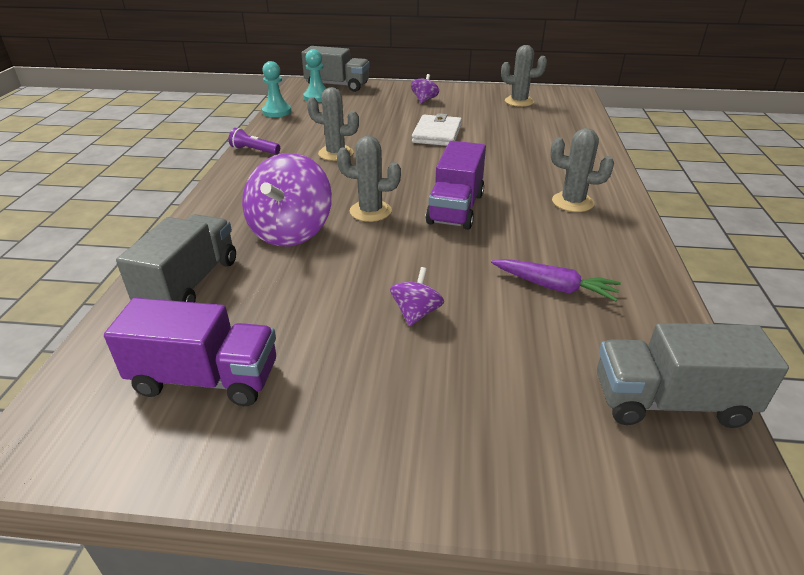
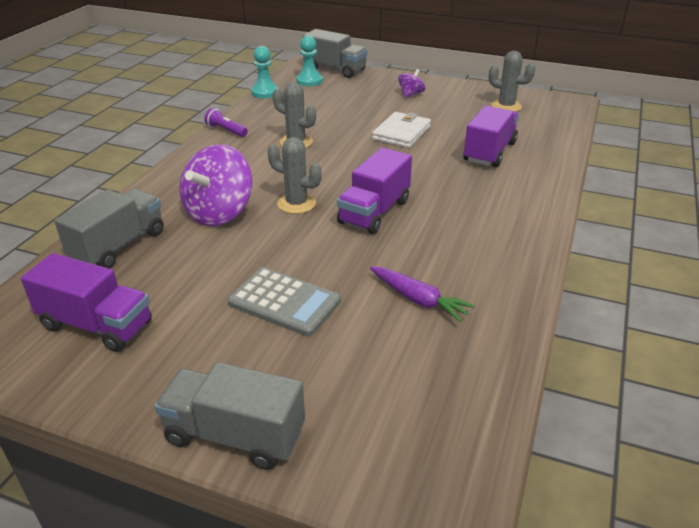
camera: 15 degrees right, 0 degrees up
purple spinning top [390,267,444,327] -> grey calculator [228,267,341,336]
grey cactus [550,128,614,212] -> none
grey truck [597,323,789,428] -> grey truck moved to [155,362,305,470]
none -> purple truck [463,106,519,167]

